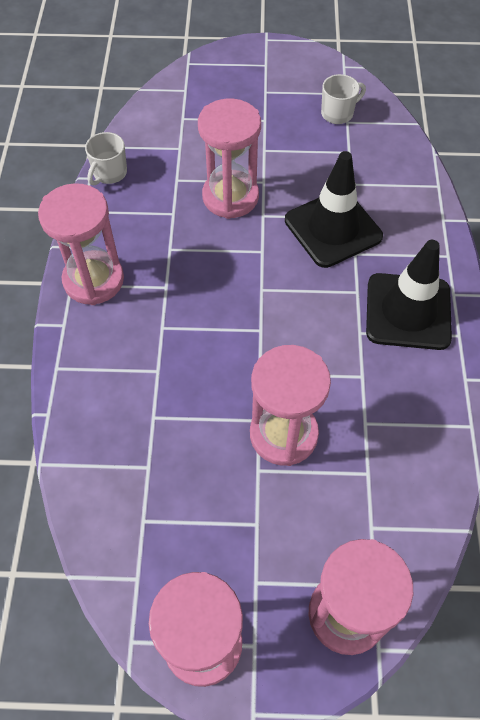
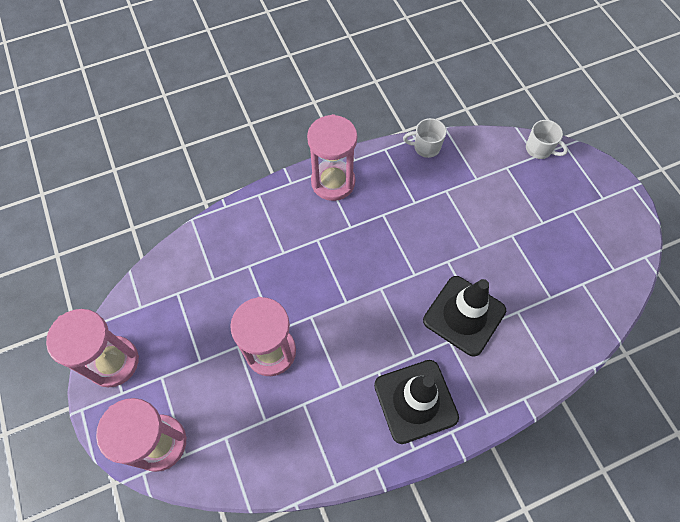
camera: 65 degrees right, 5 degrees up
pink hourglass [198,99,261,219] -> none
white mug [321,74,366,124] -> white mug moved to [526,120,568,159]

